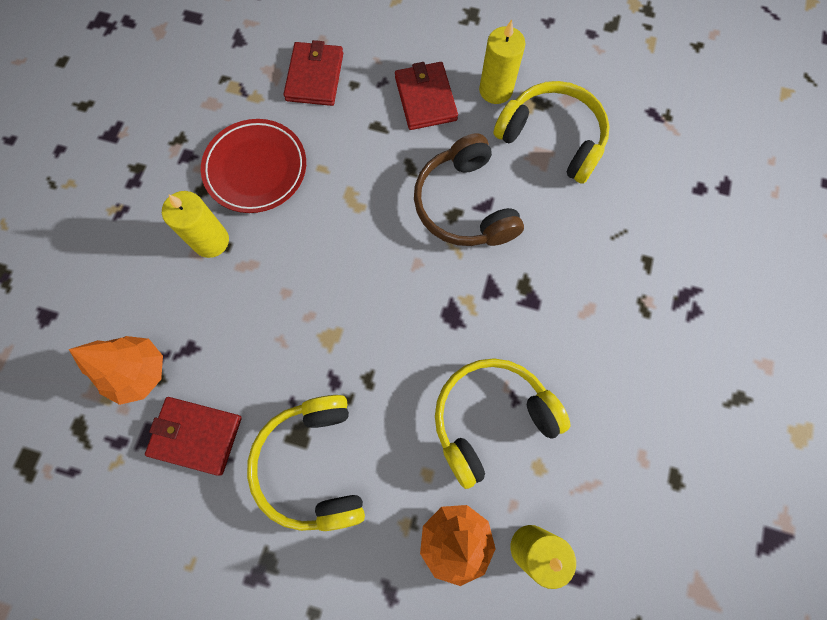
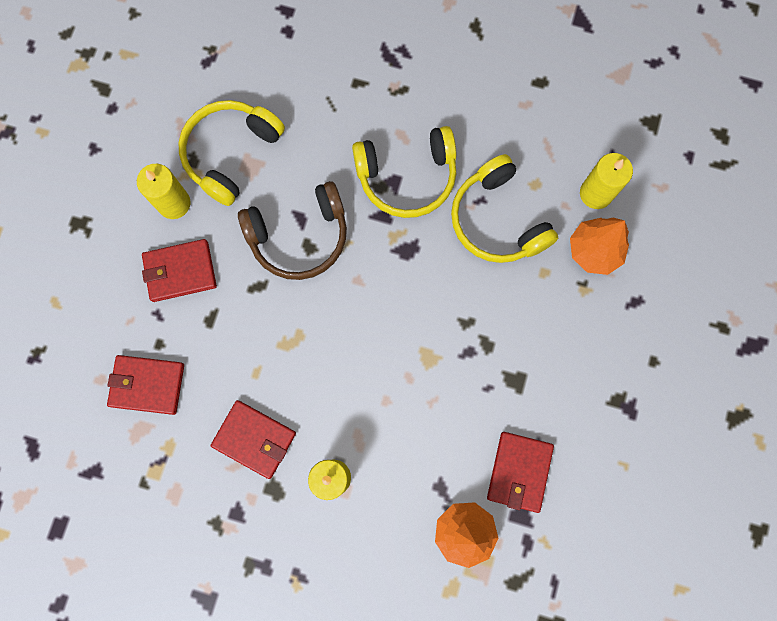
camera: 90 degrees left, 5 degrees up
red plate [201,119,306,213] -> red wallet [211,400,296,479]
yellow headphones [247,395,365,531] -> yellow headphones moved to [352,126,456,218]

